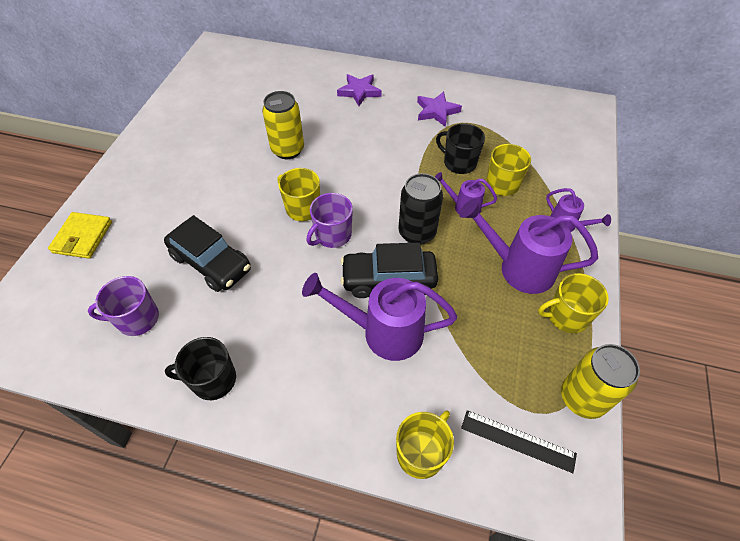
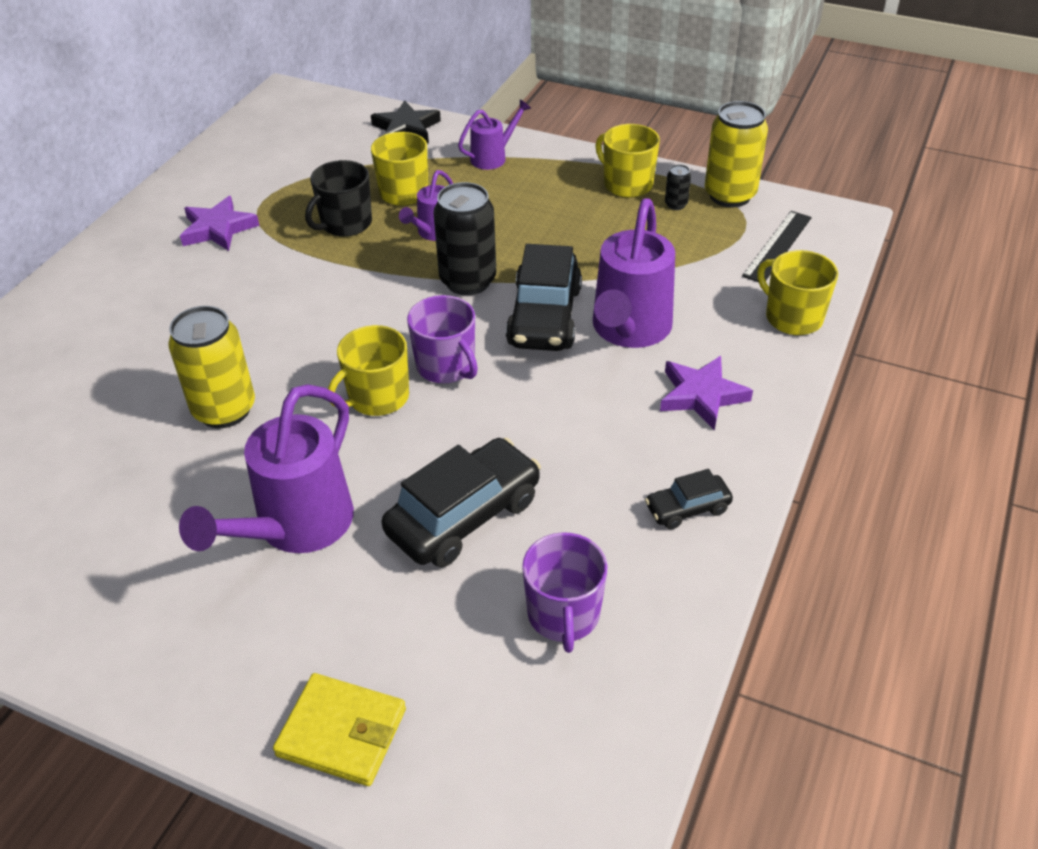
camera: 80 degrees left, 10 degrees down
black mug [165,337,236,400] -> black car [645,469,733,529]
purple star [337,74,382,106] -> purple star moved to [660,356,753,430]
purple watering can [459,198,598,294] -> purple watering can moved to [179,384,354,553]
yellow mug [538,273,609,333] -> yellow mug turned 135 degrees clockwise [595,124,660,198]
none -> black star [371,100,441,143]
none -> black can [665,164,691,210]

